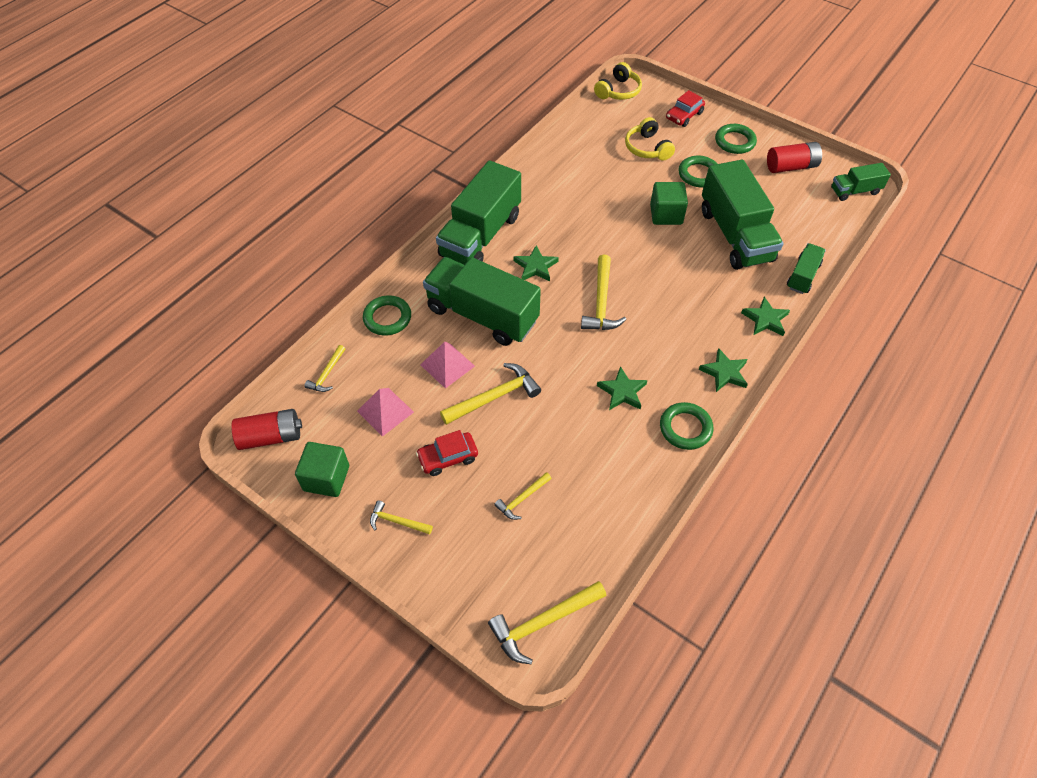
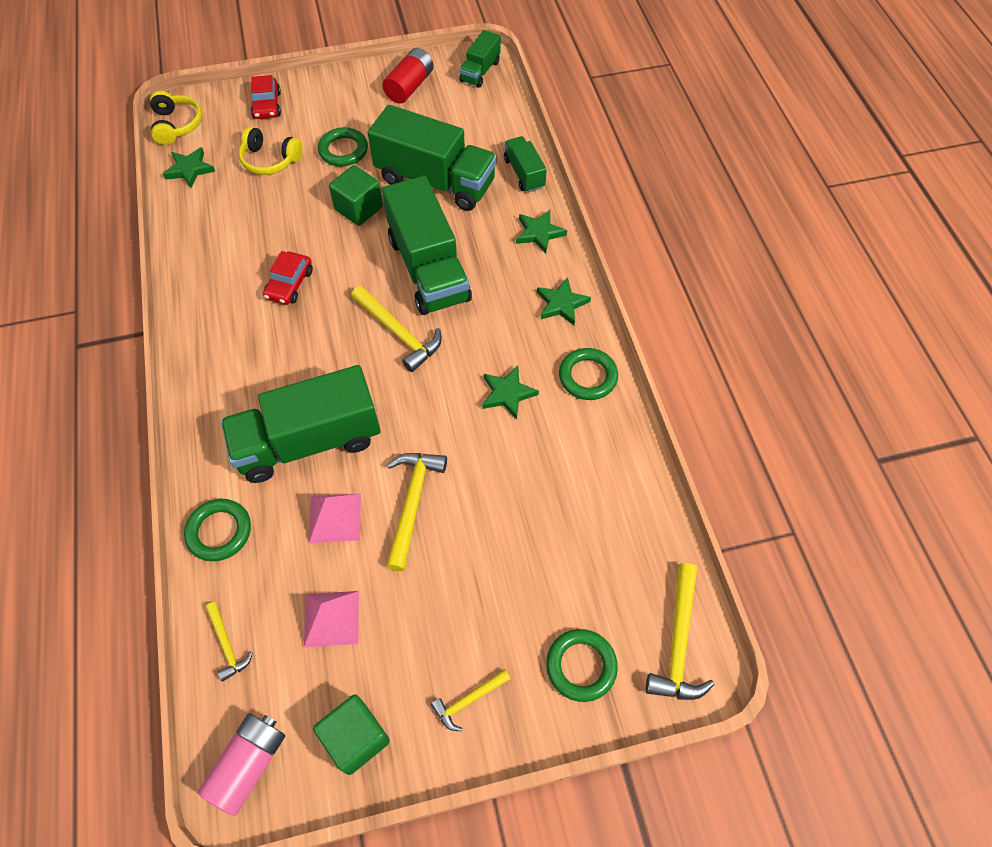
camera: 50 degrees left, 5 degrees up
red battery [231,409,302,450] -> pink battery [197,713,285,816]
red car [416,430,478,476] -> red car moved to [263,251,313,305]
green truck [436,160,521,265] -> green truck moved to [382,176,472,315]
yellow hammer [494,472,552,520] -> none
green star [514,245,559,282] -> green star moved to [163,147,215,188]
green ring [715,124,757,154] -> green ring moved to [546,629,618,702]

